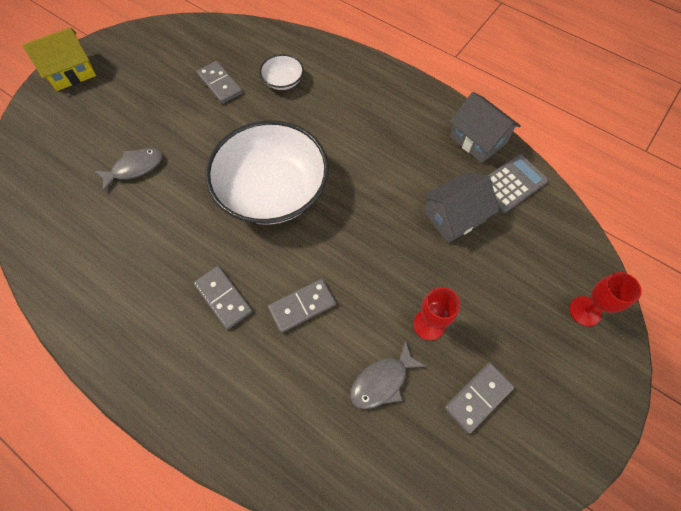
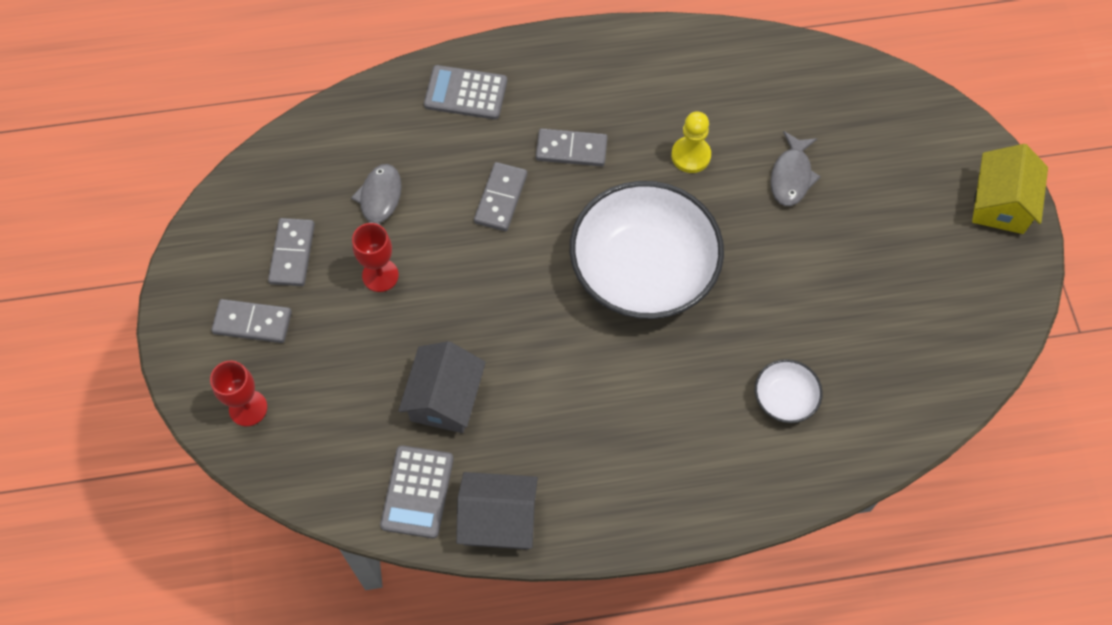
camera: 135 degrees right, 0 degrees up
grey domino [197,61,242,104] -> grey domino moved to [211,299,292,343]
none -> grey calculator [424,65,507,120]
none -> yellow pawn [671,111,711,173]

